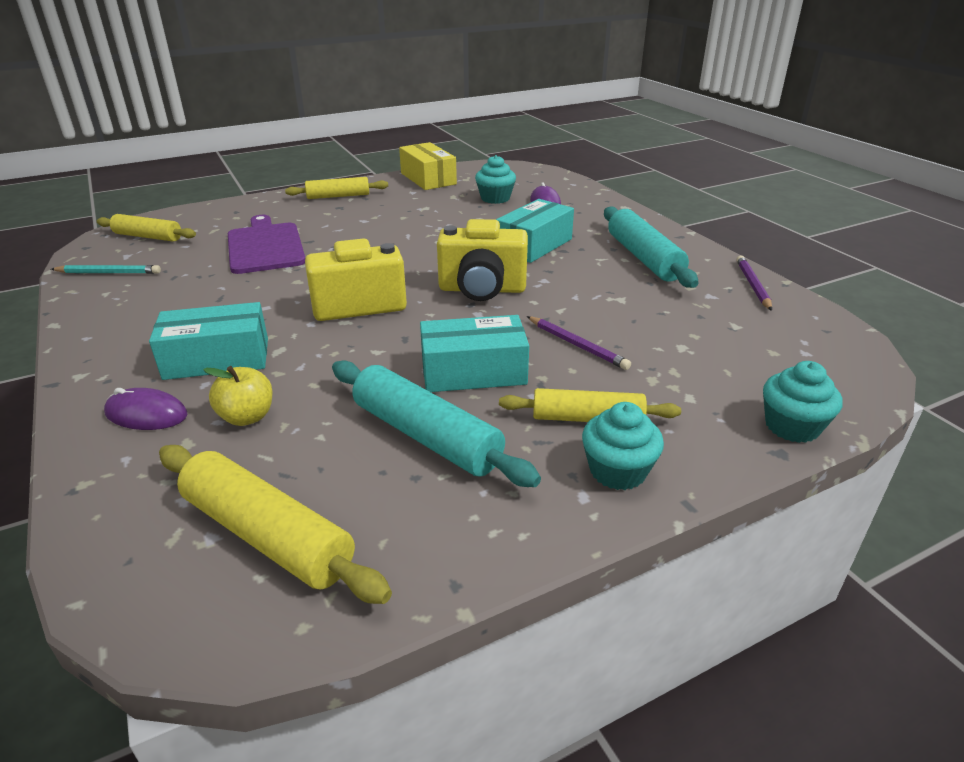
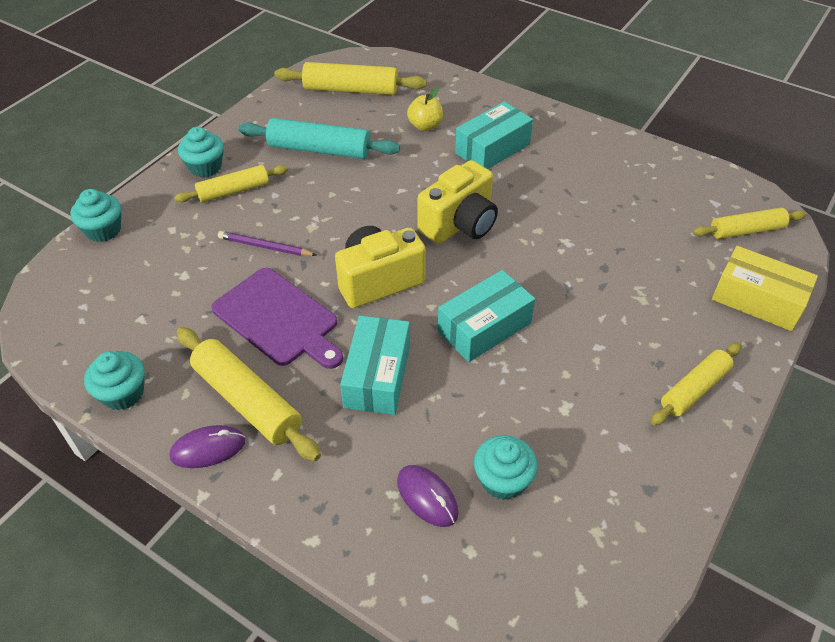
camera: 150 degrees right, 15 degrees up
turquoise pencil [51,265,161,274] -> none
purple mouse [104,388,188,430] -> purple mouse moved to [169,425,245,468]
purple cutting board [228,215,305,274] -> purple cutting board moved to [211,268,343,369]
yellow box [399,142,457,190] -> yellow box moved to [712,246,818,331]
turquoise box [420,315,529,392] -> turquoise box moved to [438,270,535,362]
turquoise rolling pin [604,206,698,288] -> yellow rolling pin [177,327,321,461]
purple pencil [736,255,772,311] -> turquoise cupcake [84,351,145,410]

